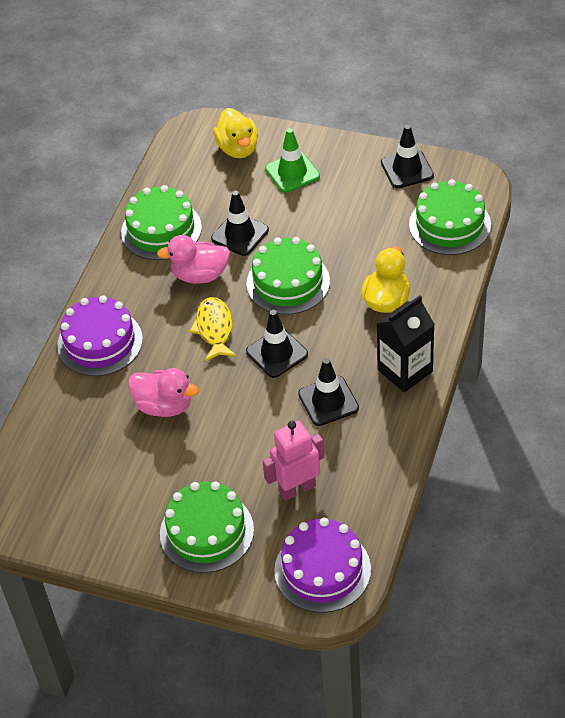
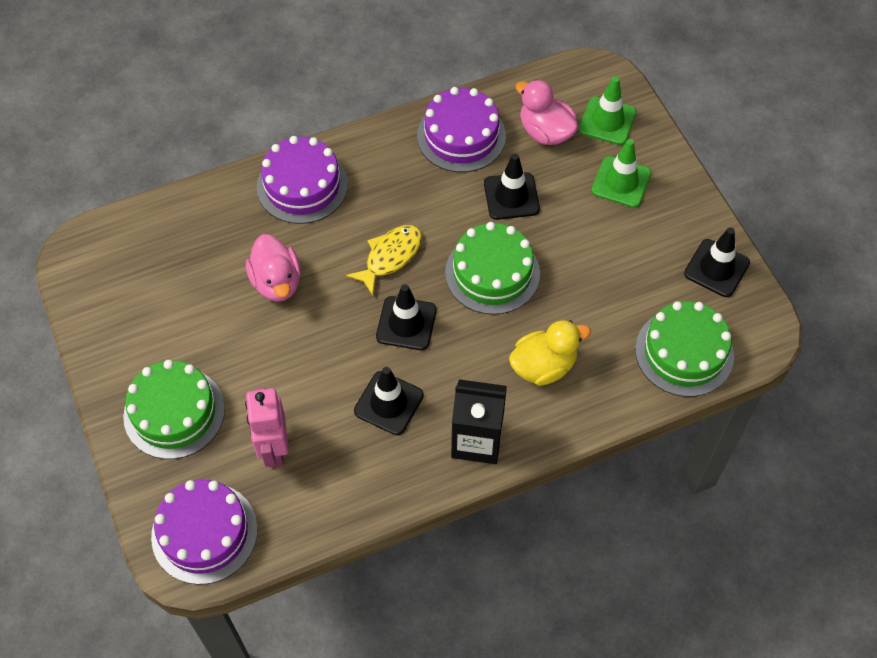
camera: 45 degrees right, 10 degrees up
green cake [121,185,202,260] -> purple cake [417,87,506,172]
pink duck [157,235,230,284] -> pink duck moved to [515,80,578,145]
yellow duck [213,108,258,158] -> green traffic cone [579,76,637,145]
pink robot [262,421,324,501] -> pink robot turned 120 degrees counterclockwise [245,387,289,468]

